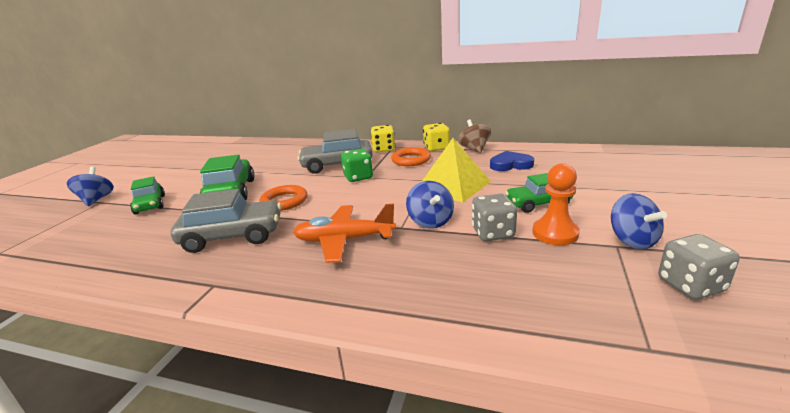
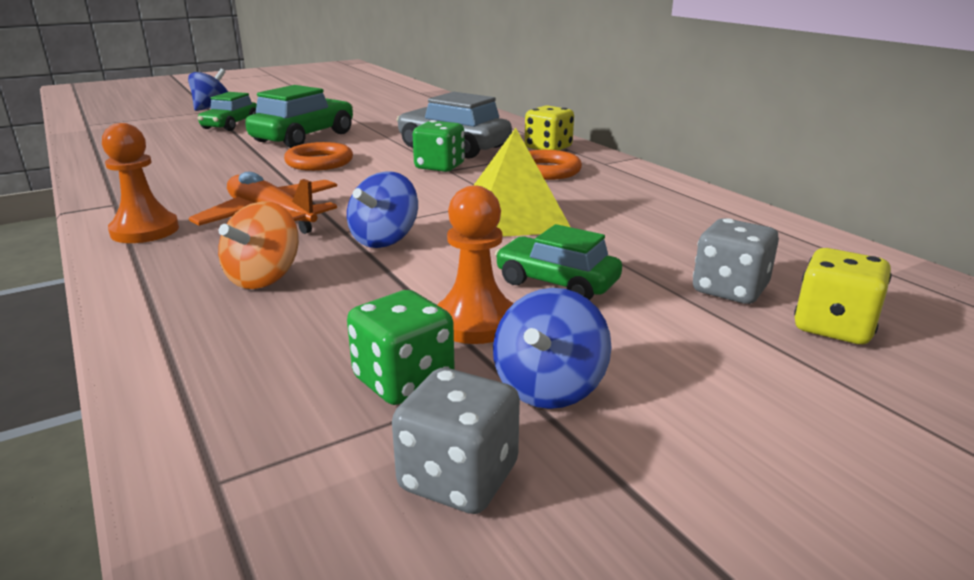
camera: 40 degrees right, 0 degrees up
grey car [171,189,281,253] -> none
yellow dice [423,123,450,151] -> yellow dice moved to [794,248,892,344]
brown spinning top [458,120,491,153] -> none
grey dice [472,194,517,241] -> grey dice moved to [693,218,779,304]
blue heart [490,151,534,171] -> none
none -> orange pawn [102,123,179,243]
none -> orange spinning top [218,201,299,289]
none -> green dice [347,290,455,405]

